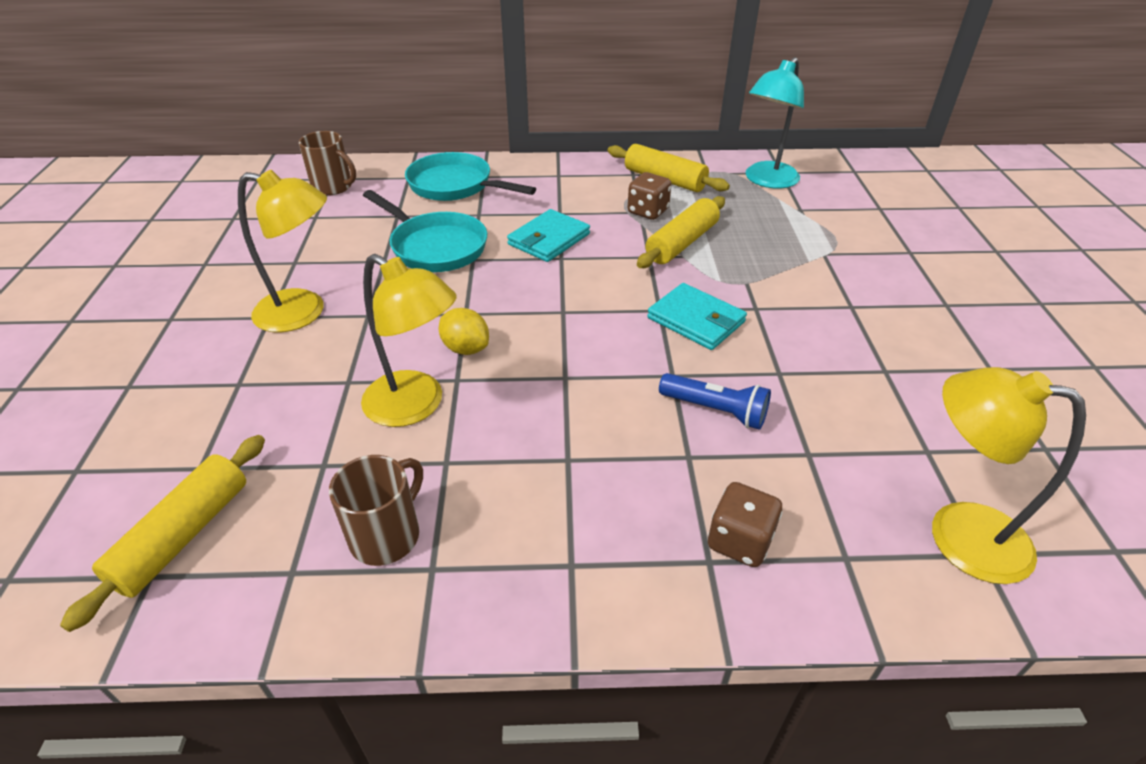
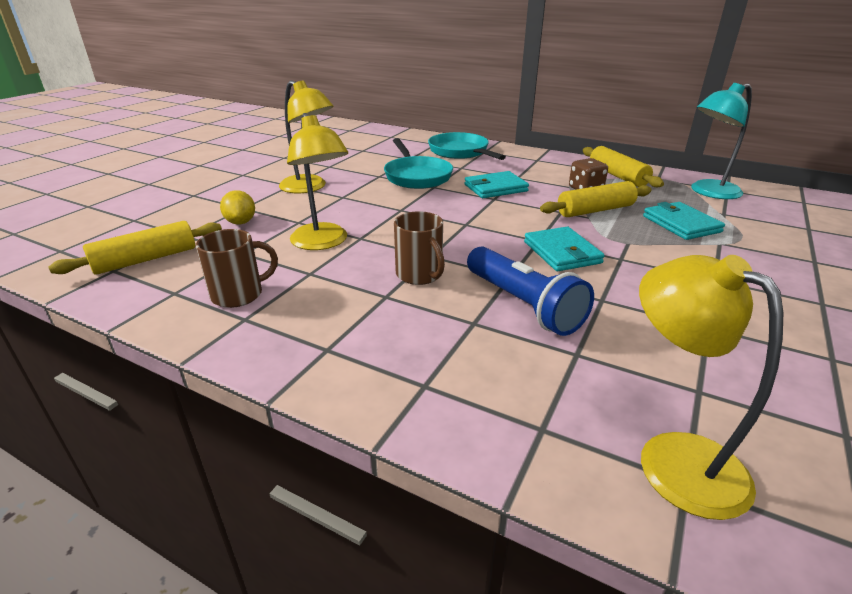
camera: 30 degrees right, 10 degrees down
brown mug [299,131,356,196] -> brown mug moved to [394,211,445,285]
yellow lemon [439,308,489,355] -> yellow lemon moved to [220,190,255,224]
blue flashlight [659,373,771,430] -> blue flashlight [467,246,594,336], size x1.53
brown dice [708,482,783,567] -> none
none -> turquoise wallet [643,202,725,240]

